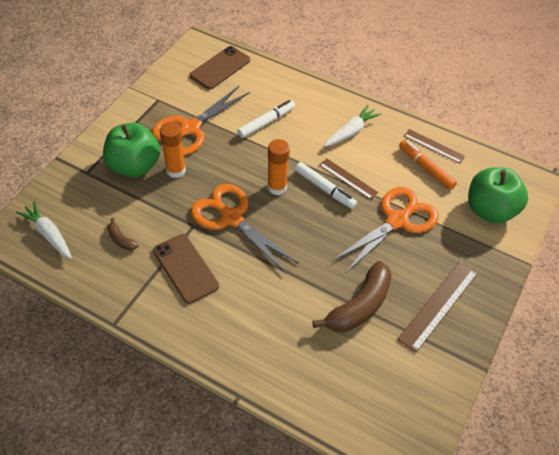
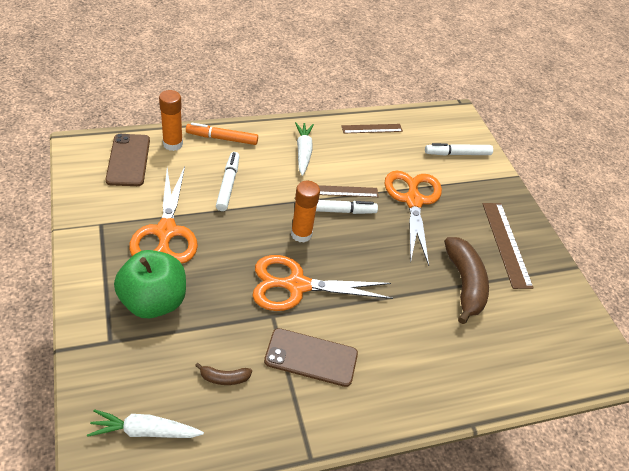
camera: 50 degrees left, 5 degrees down
orange glue stick [160,122,186,178] -> orange glue stick moved to [159,90,183,151]
orange marker [399,140,457,190] -> orange marker moved to [186,123,258,145]
green apple [468,167,528,224] -> white marker [425,143,493,156]

